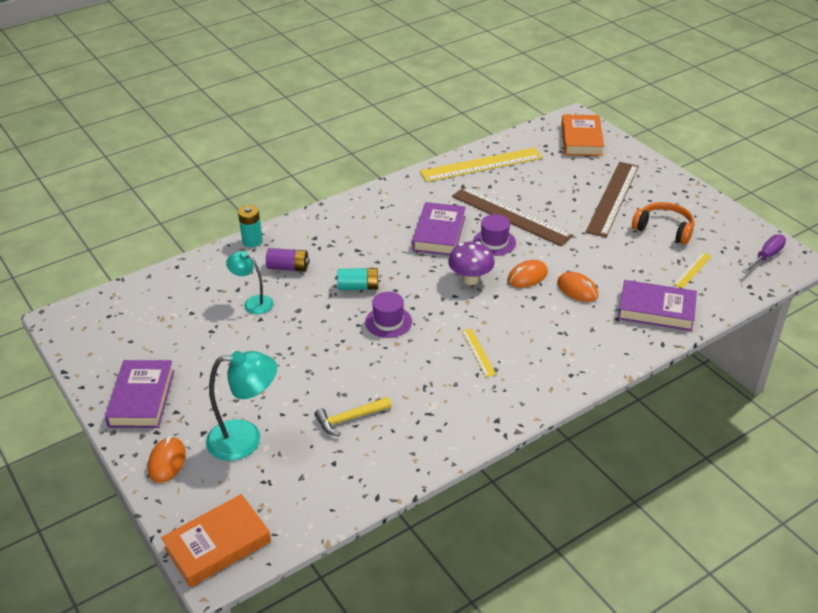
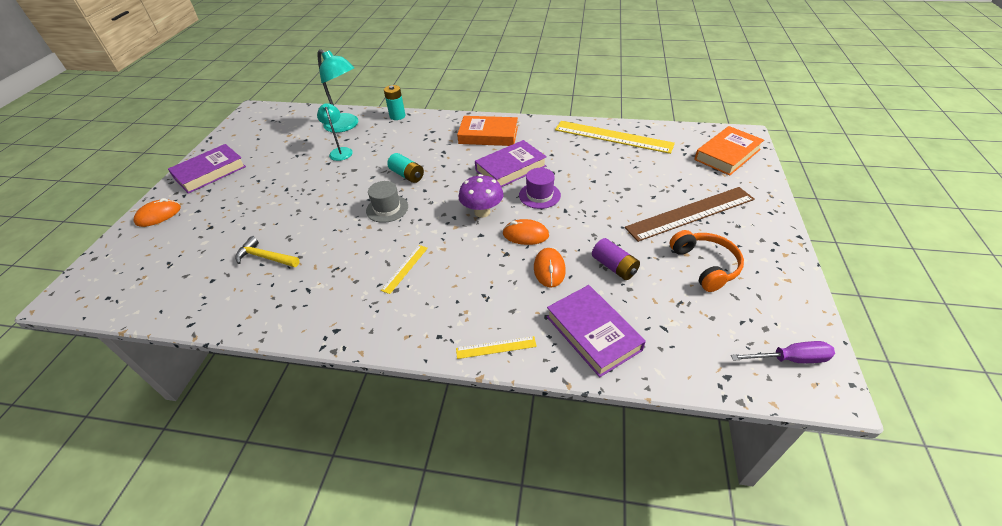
camera: 45 degrees right, 5 degrees up
orange book [161,494,271,587] -> orange book moved to [457,116,518,146]
turquoise lamp [206,351,277,461] -> turquoise lamp moved to [318,49,358,133]
purple battery [266,248,310,272] -> purple battery moved to [592,238,640,280]
purple hat [365,292,412,338] -> grey hat [366,181,408,223]
brown ruler [452,187,573,246] -> none
yellow ruler [674,252,711,288] -> yellow ruler moved to [456,336,537,359]

